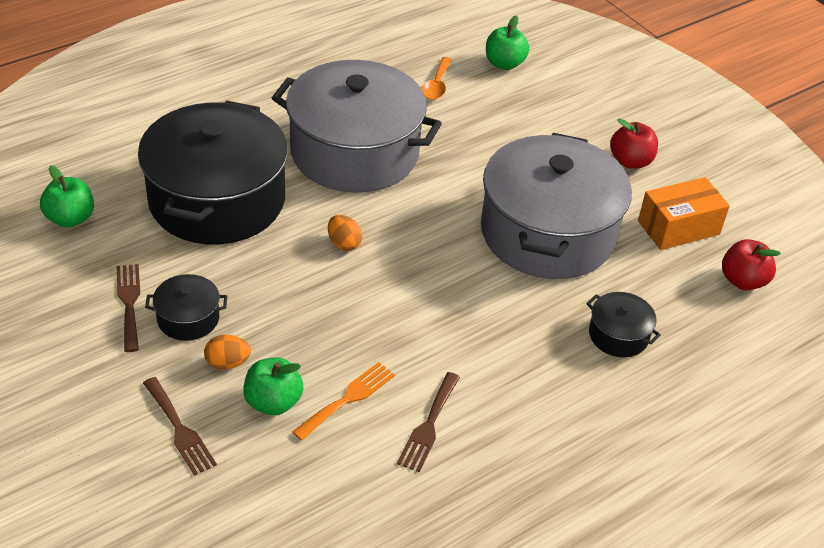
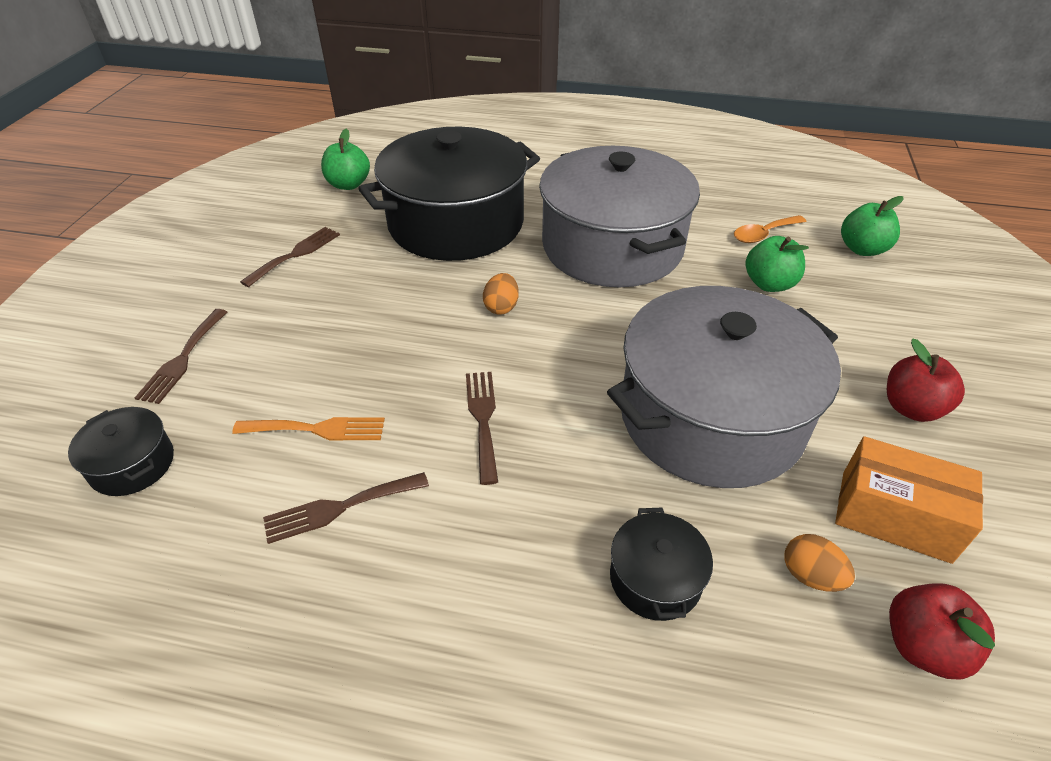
camera: 50 degrees right, 0 degrees up
black pot [145,274,227,341] -> black pot moved to [68,407,174,496]
orange egg [204,335,251,370] -> orange egg moved to [784,534,855,592]
green apple [243,357,303,415] -> green apple moved to [745,236,809,292]
none -> brown fork [466,372,498,485]

